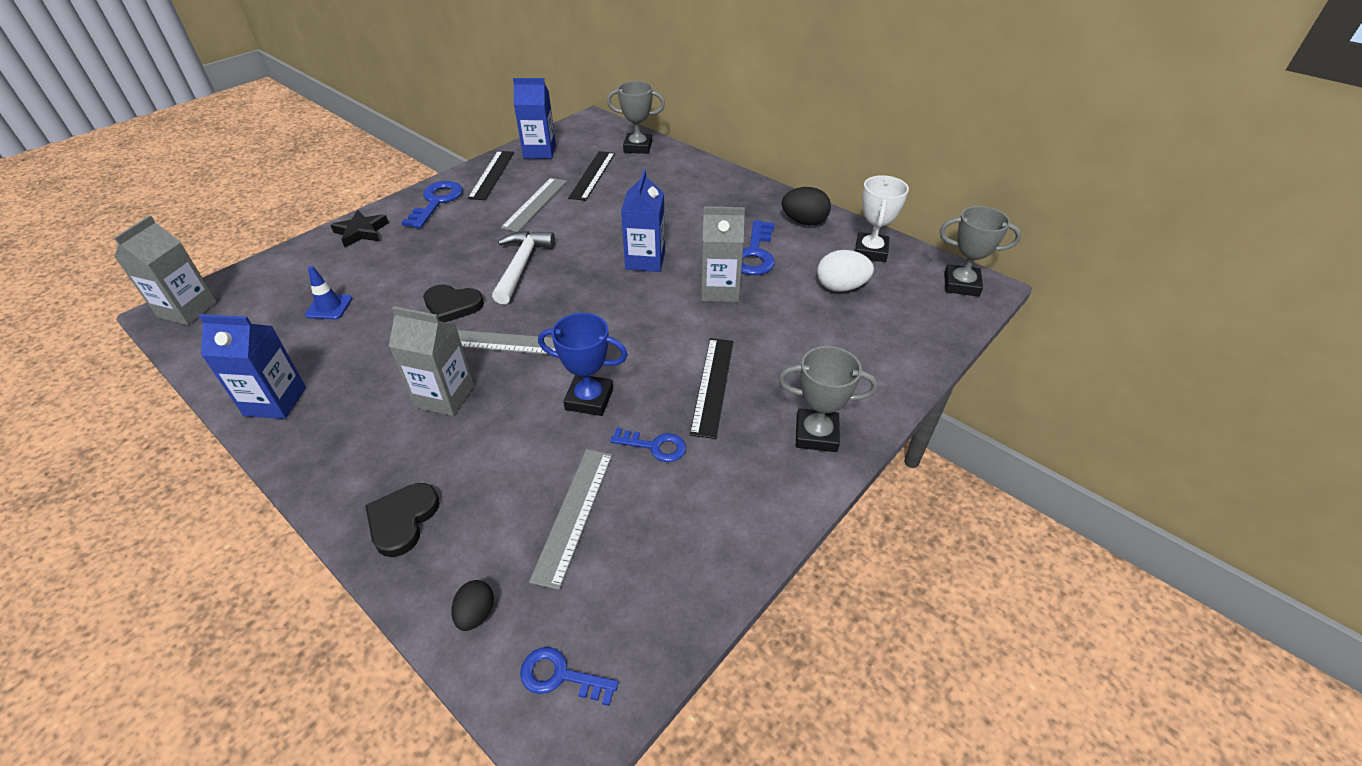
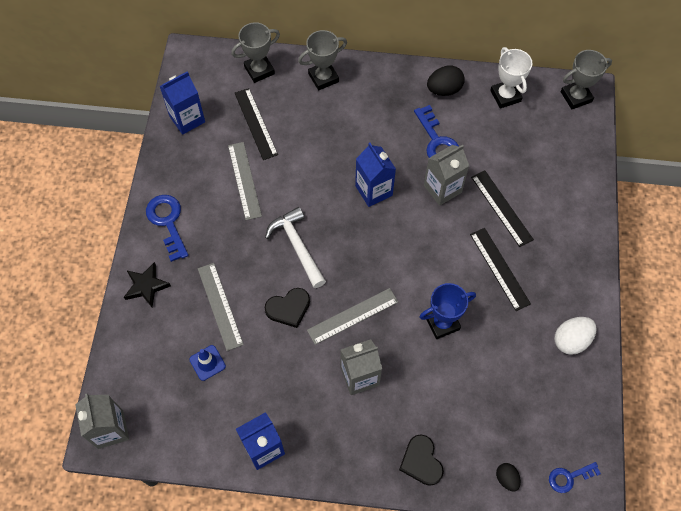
camera: 35 degrees left, 20 degrees up
black ruler [468,151,514,200] -> black ruler moved to [471,170,534,247]
grey ruler [529,449,613,590] -> grey ruler moved to [198,263,244,351]
blue key [610,428,686,462] -> none
grey trophy [778,346,878,452] -> grey trophy moved to [298,30,347,90]
white egg [817,250,874,292] -> white egg moved to [555,317,597,355]

